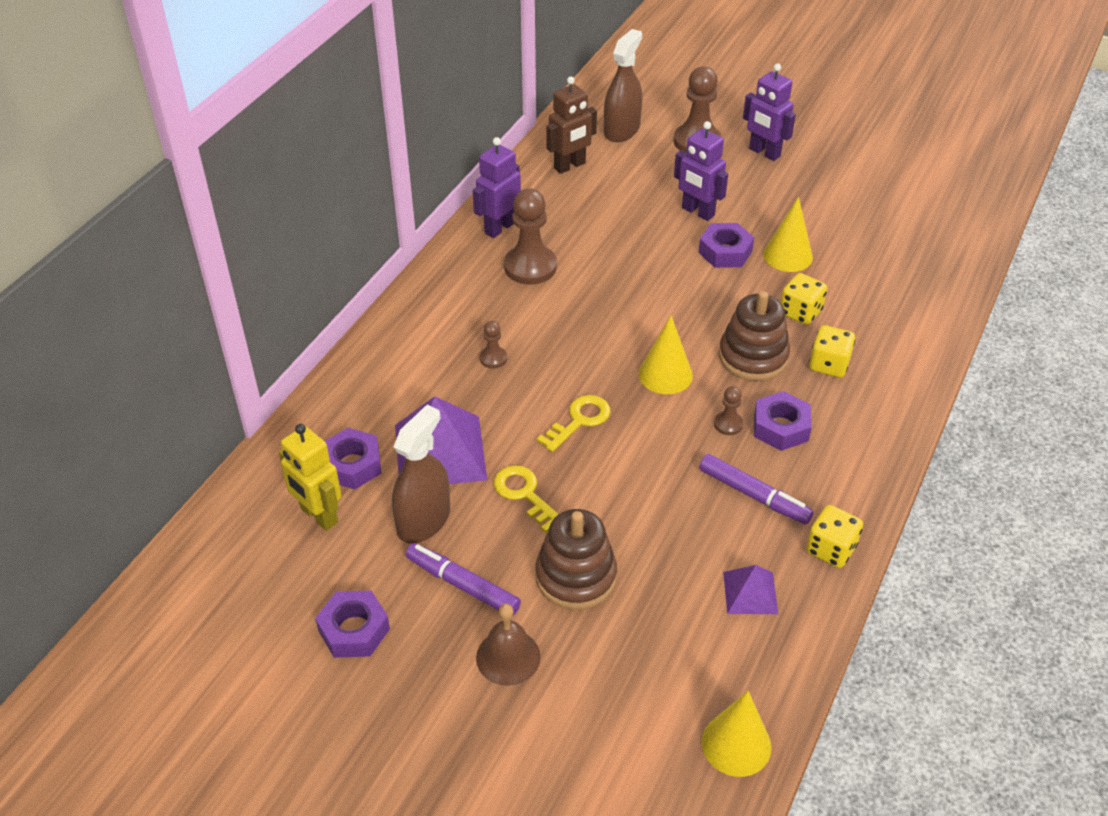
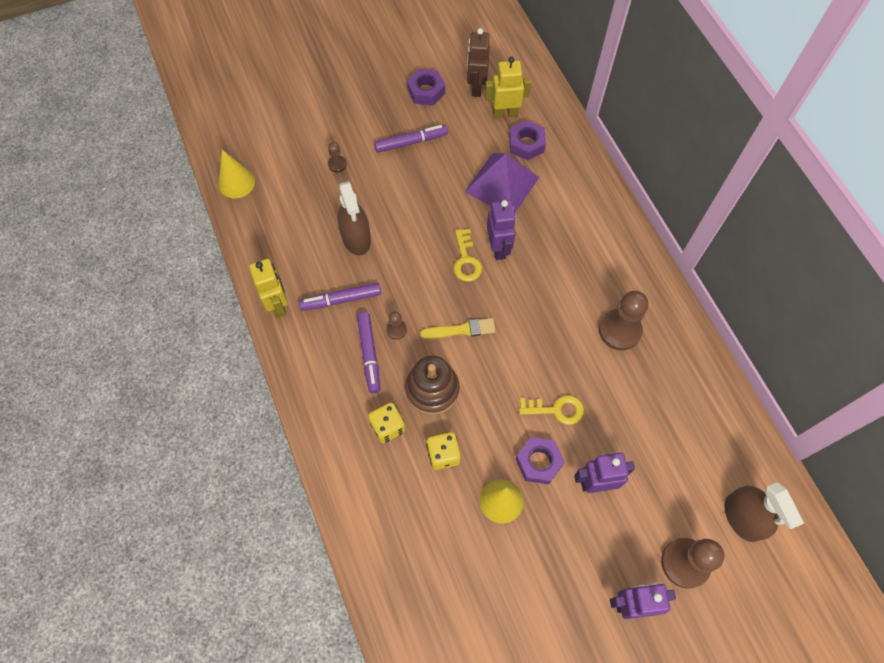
camera: 130 degrees right, 20 degrees up
brown spray bottle [392,405,450,543] -> brown spray bottle moved to [337,181,371,255]
purple robot [473,137,521,238] -> purple robot moved to [487,200,516,260]
brown bell [476,604,541,686] -> none
brown pawn [480,321,507,368] -> brown pawn moved to [328,142,347,173]
yellow key [494,465,558,533] -> yellow key moved to [519,395,584,425]
brown stacking toy [535,509,617,610] -> none
brown robot [546,76,597,174] -> brown robot moved to [467,28,490,97]
yellow cone [639,316,693,394] -> yellow brush [420,318,496,339]
purple pyramid [723,565,778,614] -> none
purple nut [754,391,812,451] -> purple marker [357,312,380,393]
yellow dice [806,505,863,568] -> yellow robot [249,259,288,318]

